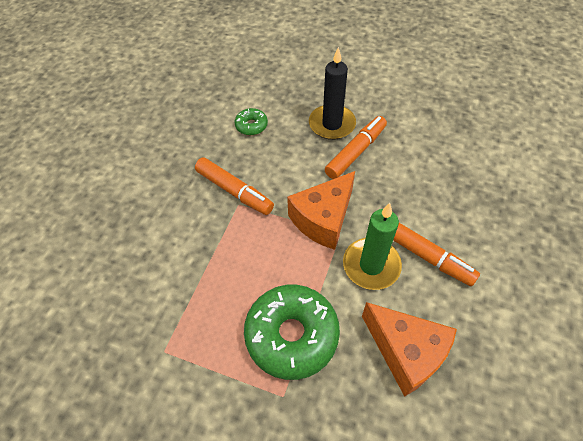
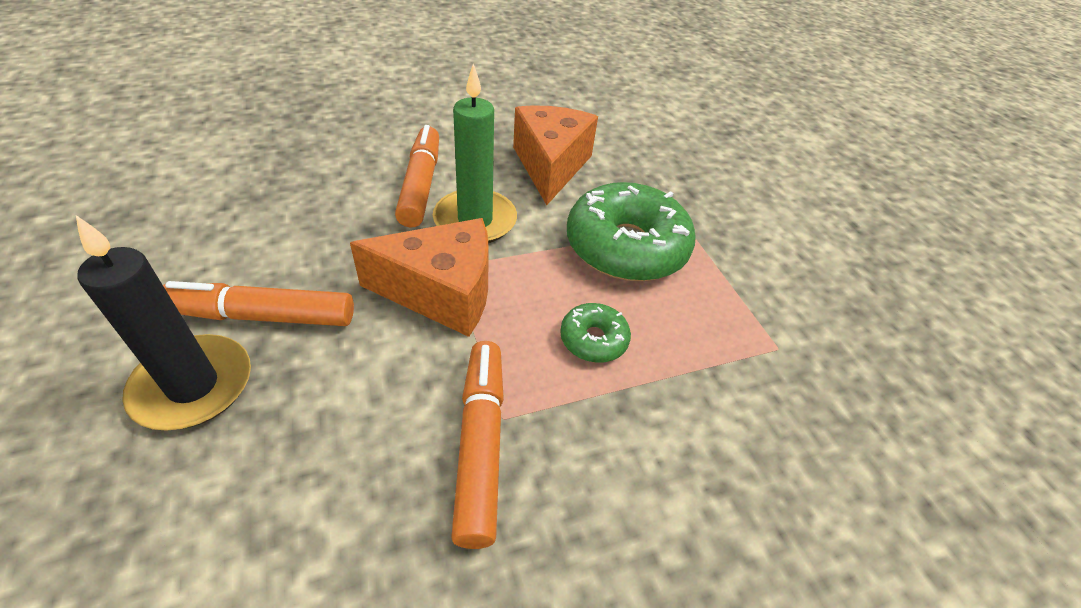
camera: 135 degrees left, 10 degrees down
green donut [235,108,268,135] -> green donut moved to [560,303,631,363]

